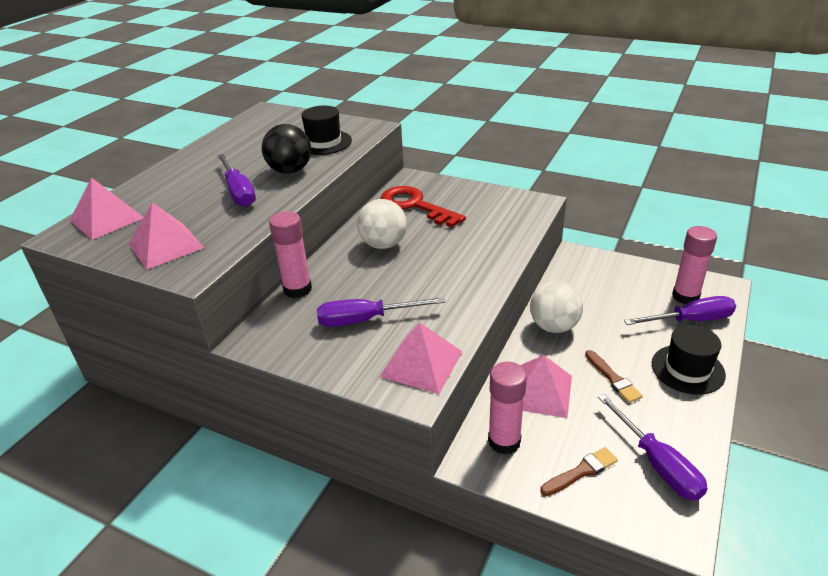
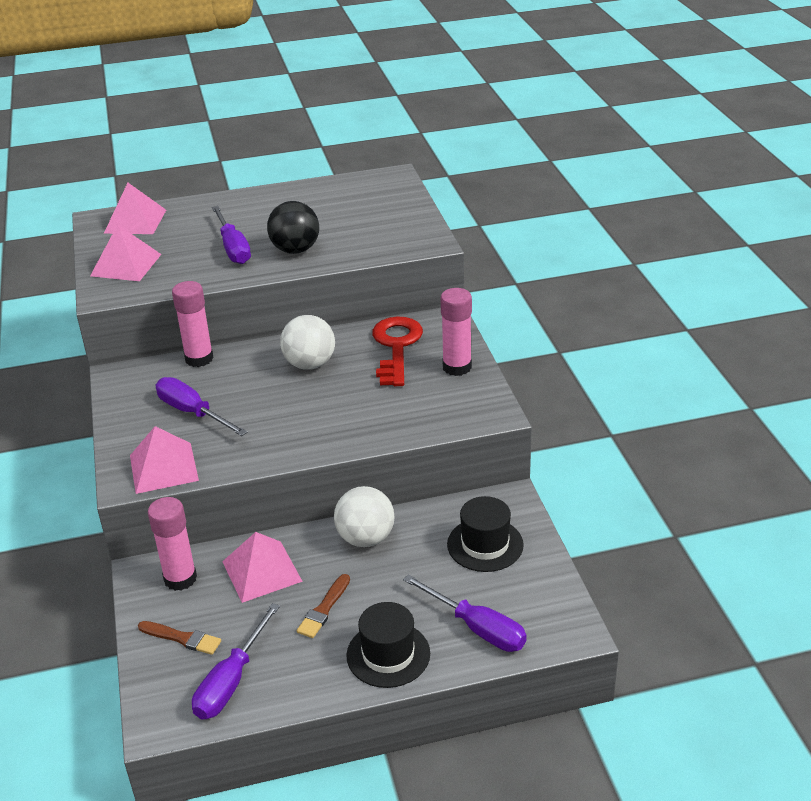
camera: 50 degrees right, 0 degrees up
purple screwdriver [217,154,256,207] -> purple screwdriver turned 45 degrees counterclockwise [212,206,251,264]
black hat [301,105,352,155] -> black hat moved to [447,496,524,572]
pink glue stick [672,226,717,304] -> pink glue stick moved to [441,288,472,376]

